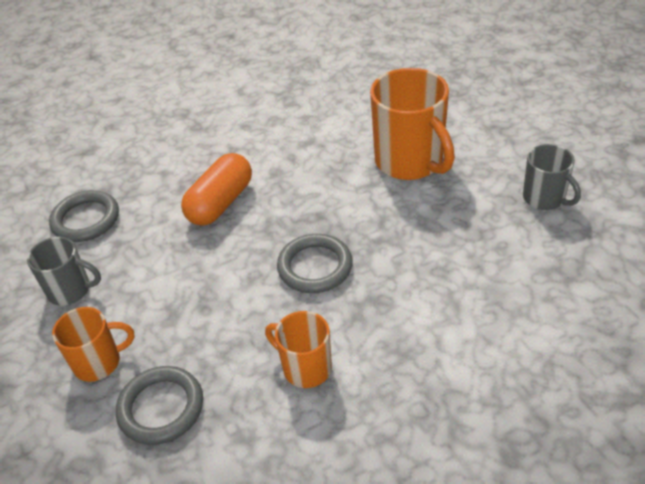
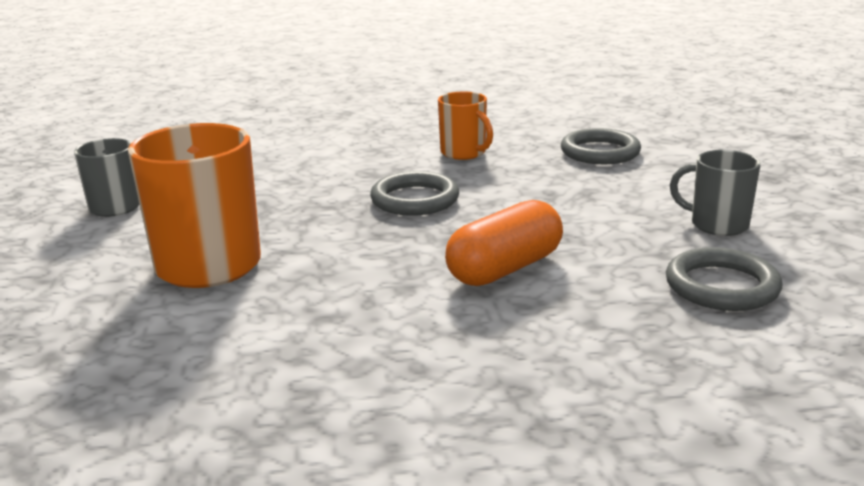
camera: 165 degrees left, 20 degrees down
orange mug [52,307,135,382] -> none

